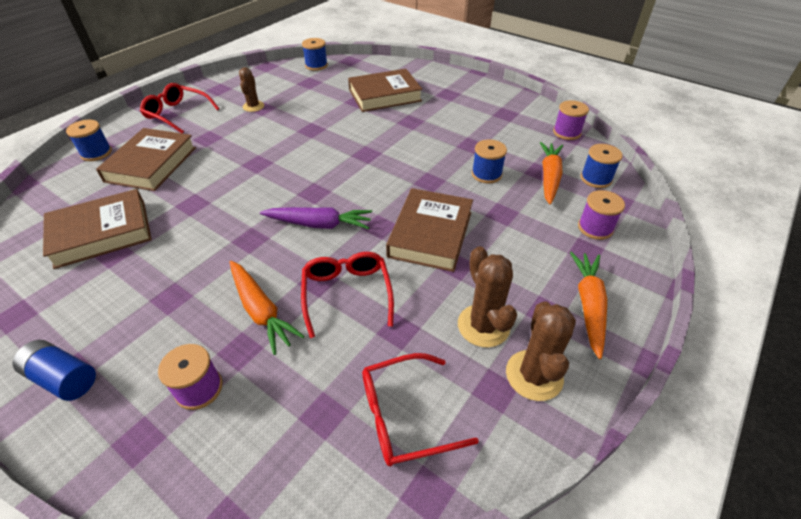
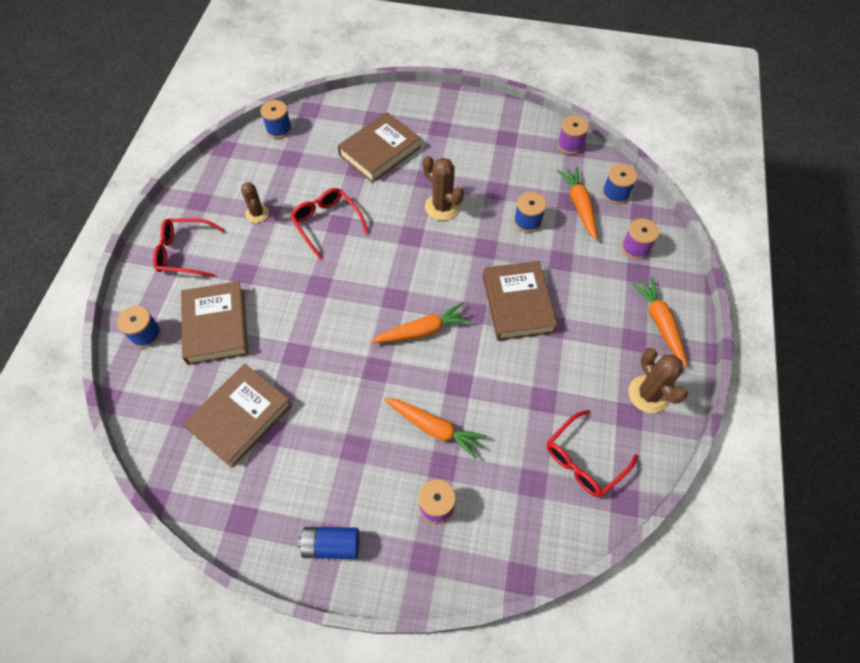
camera: 25 degrees left, 15 degrees up
purple carrot [260,207,372,229] -> orange carrot [371,302,472,343]
red glasses [301,252,394,338] -> red glasses moved to [290,188,368,259]
brown cactus [458,246,517,348] -> brown cactus moved to [423,156,464,221]

